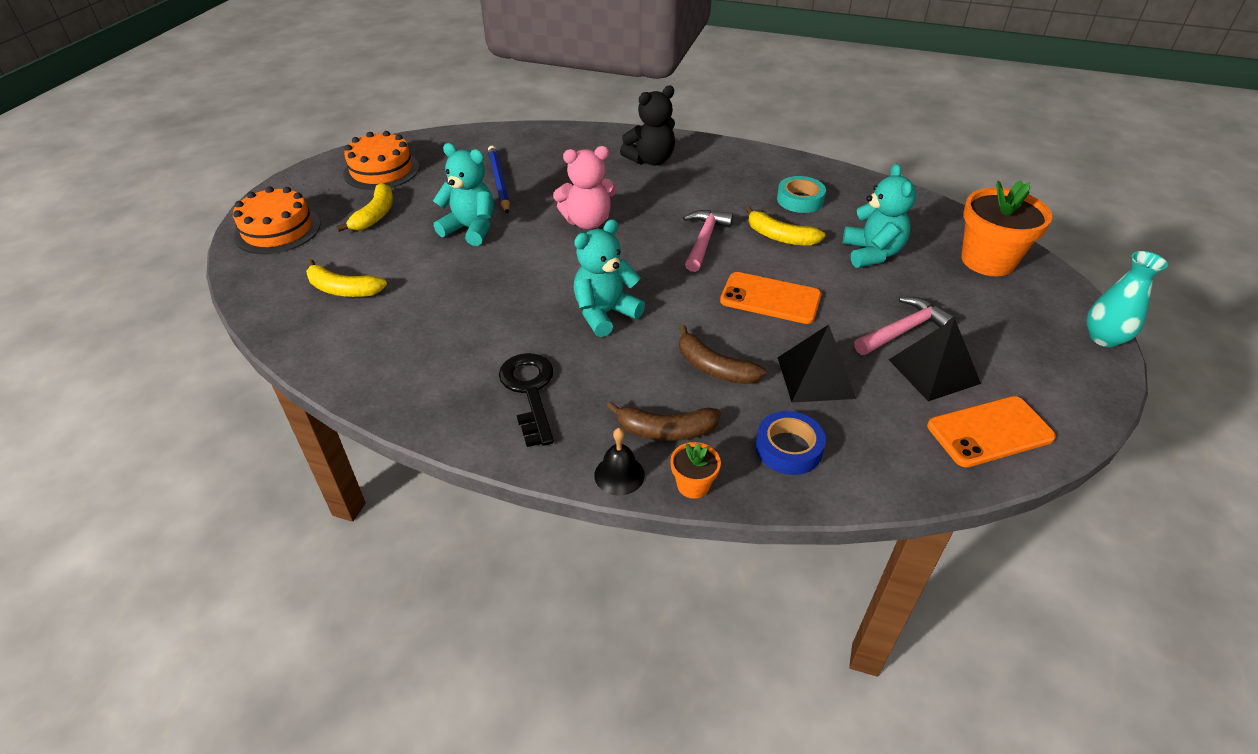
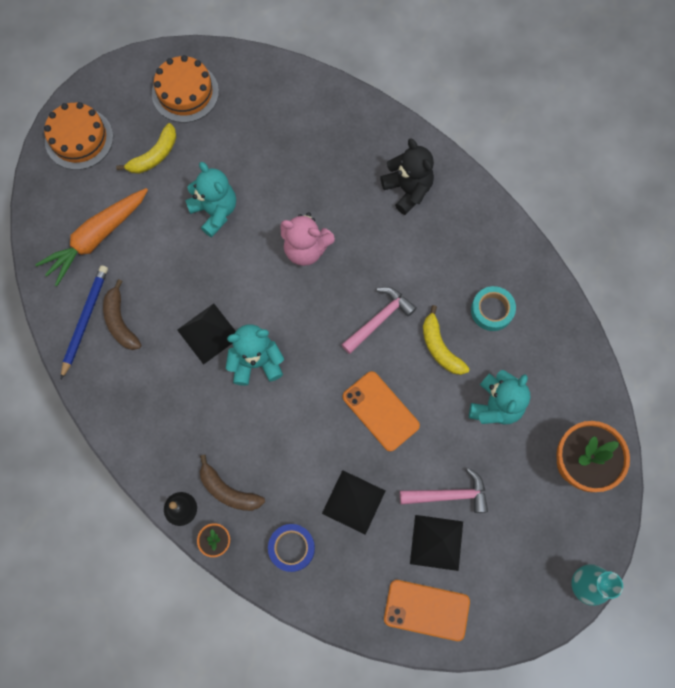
camera: 30 degrees right, 30 degrees up
yellow banana [306,259,387,297] -> orange carrot [35,188,148,286]
blue pencil [488,146,510,214] -> blue pencil moved to [61,265,108,379]
black key [499,353,554,447] -> none
black teddy bear [620,86,675,166] -> black teddy bear turned 120 degrees counterclockwise [380,138,434,215]
brown banana [679,325,767,384] -> brown banana moved to [103,279,142,350]
none -> black pyramid [177,303,236,365]

